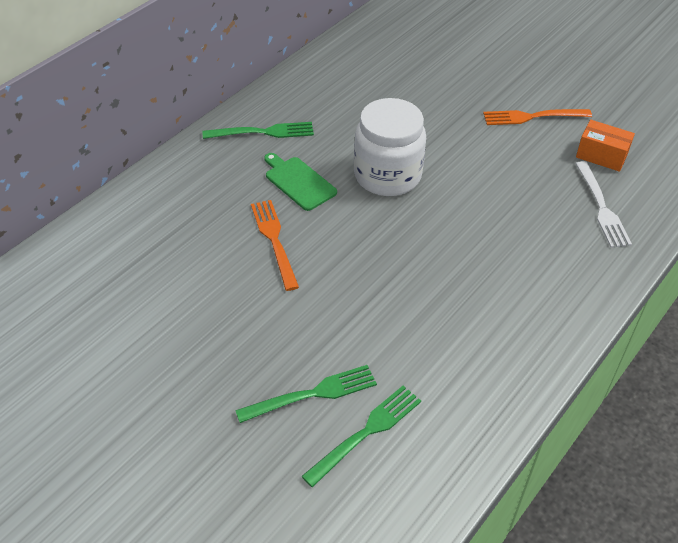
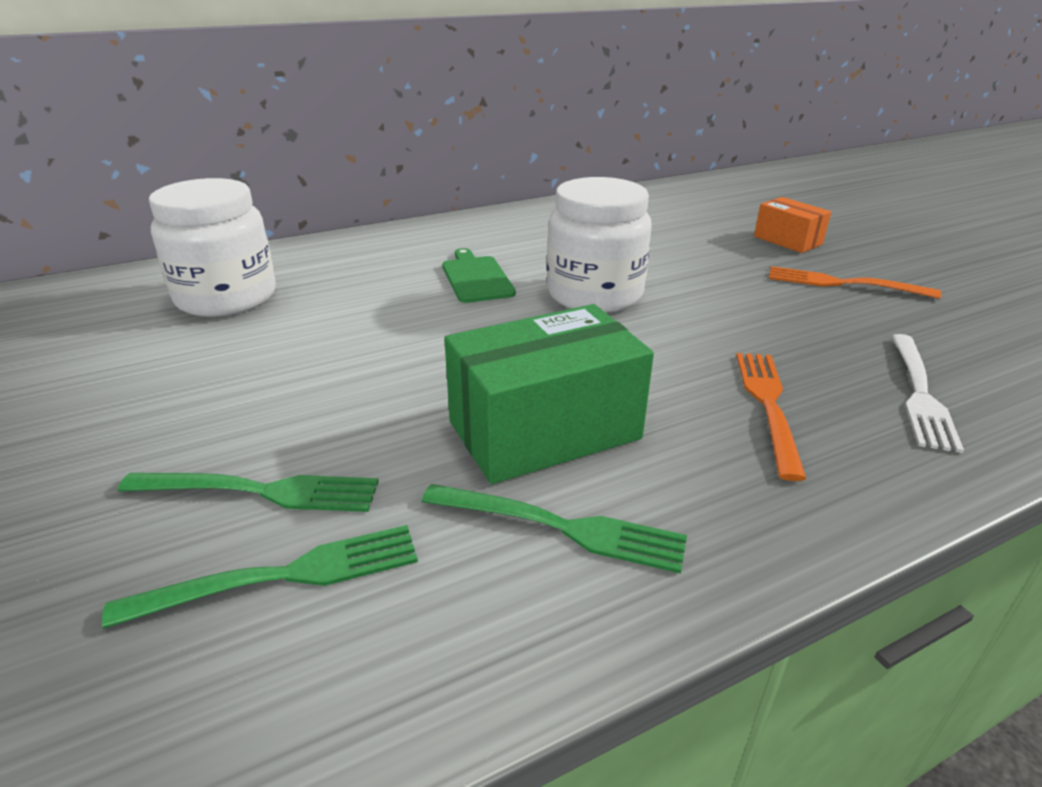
camera: 25 degrees right, 15 degrees down
green fork [202,122,314,139] -> green fork moved to [421,484,687,574]
orange fork [251,200,299,291] -> orange fork moved to [736,353,806,481]
orange box [576,120,635,172] -> orange box moved to [754,197,831,253]
none -> white jar [149,178,276,317]
none -> green box [444,304,654,484]

